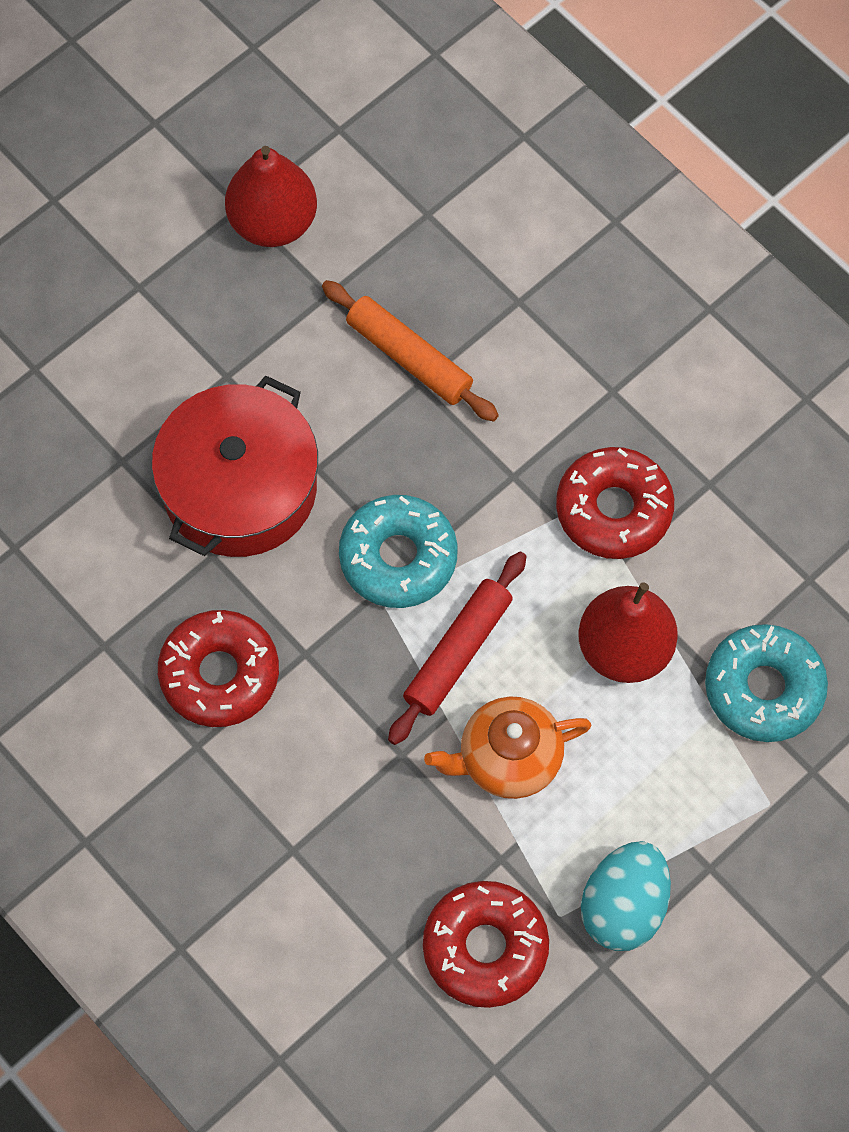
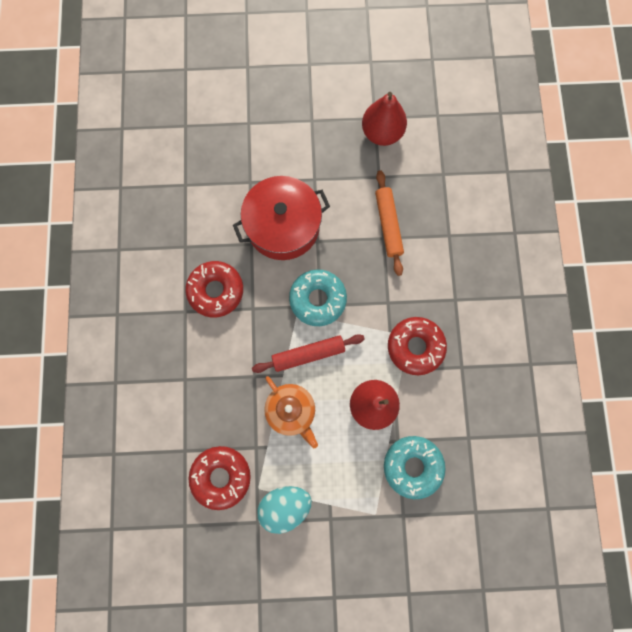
camera: 40 degrees right, 10 degrees up
orange teapot [424,696,591,799] -> orange teapot turned 150 degrees counterclockwise [264,376,318,448]

